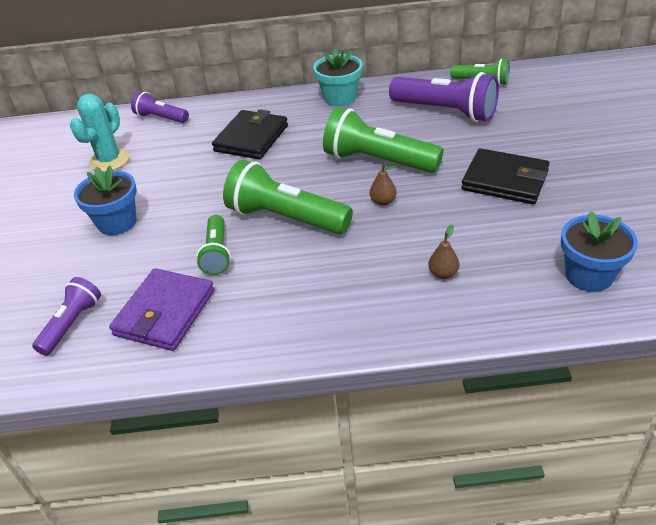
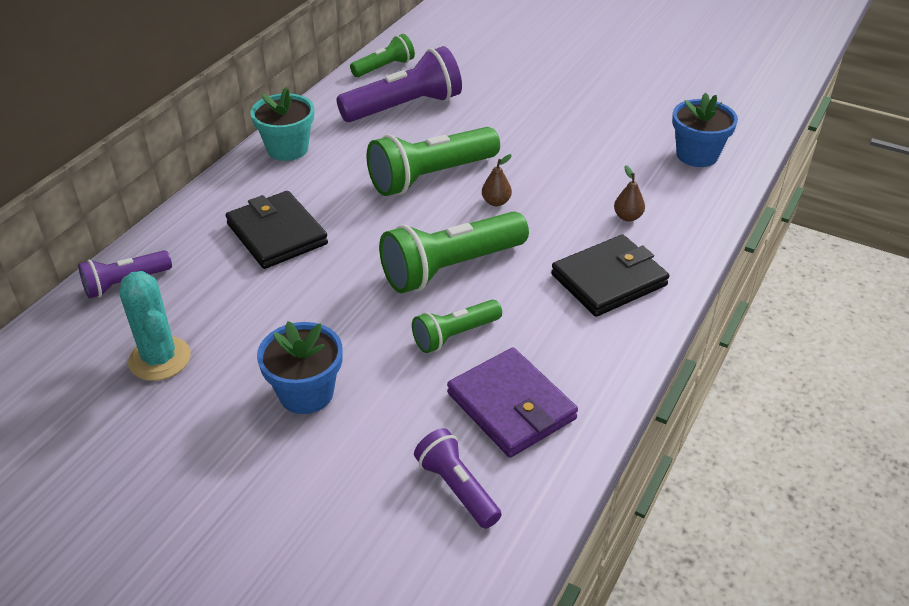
camera: 60 degrees left, 0 degrees up
green flashlight [196,215,231,275] -> green flashlight turned 120 degrees clockwise [412,300,502,353]
black wallet [461,148,550,204] -> black wallet moved to [551,234,669,317]

